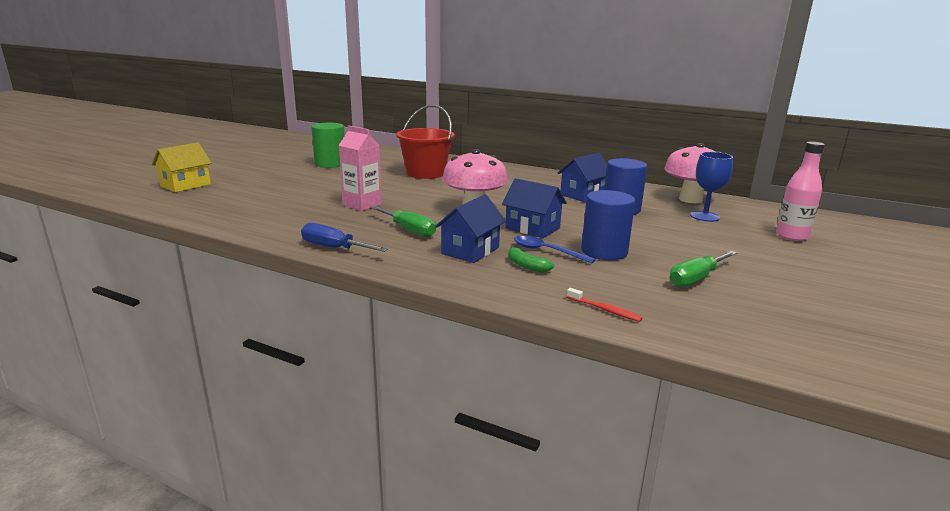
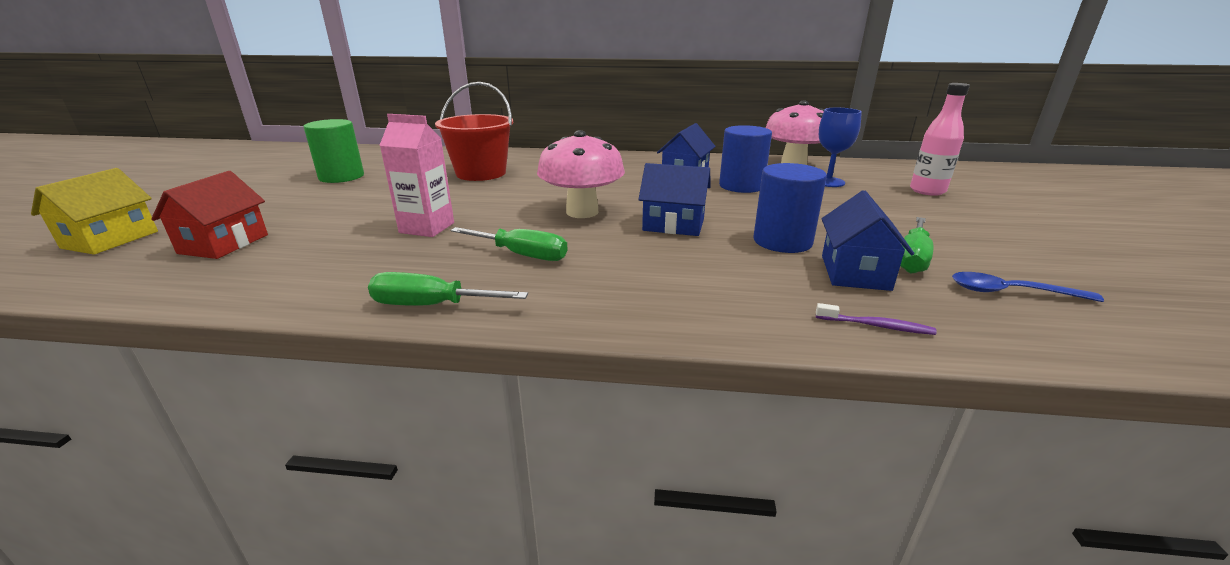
camera: 20 degrees left, 5 degrees up
blue screwdriver [301,223,388,252] -> green screwdriver [368,272,528,306]
blue house [435,194,506,263] -> blue house moved to [822,190,914,291]
green banana [508,246,554,273] -> none
blue spoon [514,236,596,264] -> blue spoon moved to [952,272,1104,302]
red toothbrush [567,288,642,322] -> purple toothbrush [816,303,937,335]
none -> red house [151,171,268,259]

